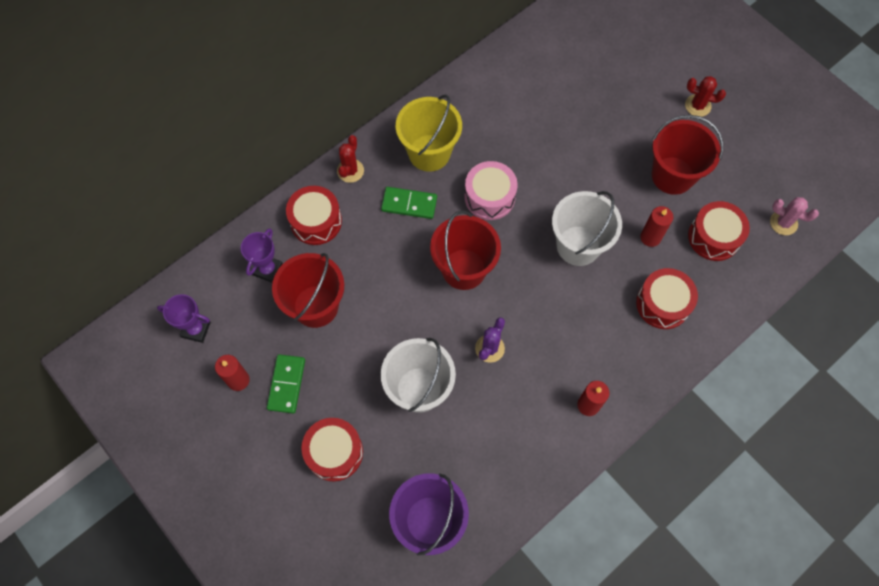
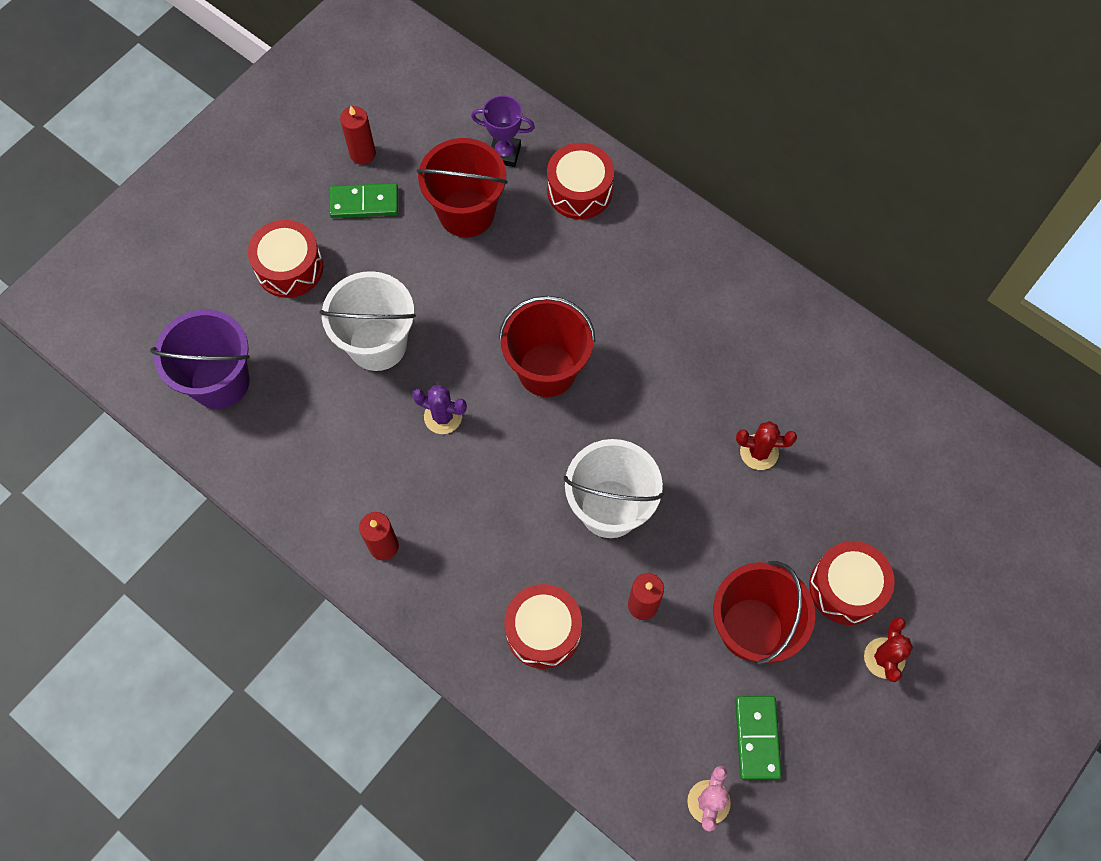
camera: 80 degrees right, 0 degrees up
purple trophy [157,294,211,343] -> none
red cactus [337,135,364,183] -> red cactus moved to [736,421,797,470]
green domino [381,187,437,219] -> green domino moved to [735,696,782,779]
yellow bucket [396,94,462,172] -> none
pink drum [464,161,518,220] -> none
red drum [688,201,750,261] -> red drum moved to [809,541,895,625]

